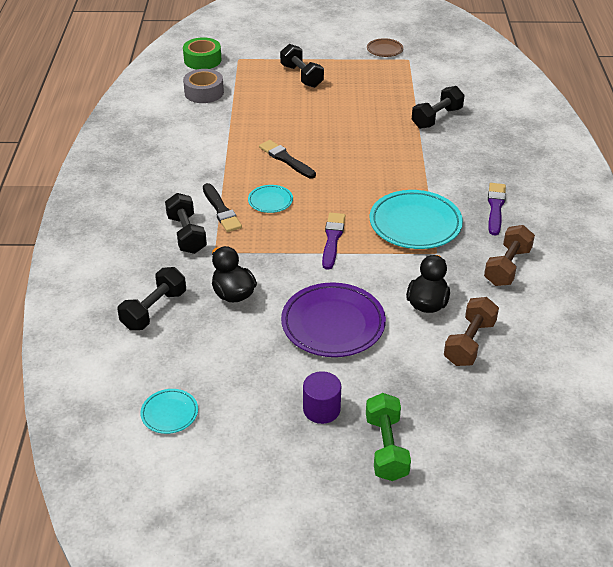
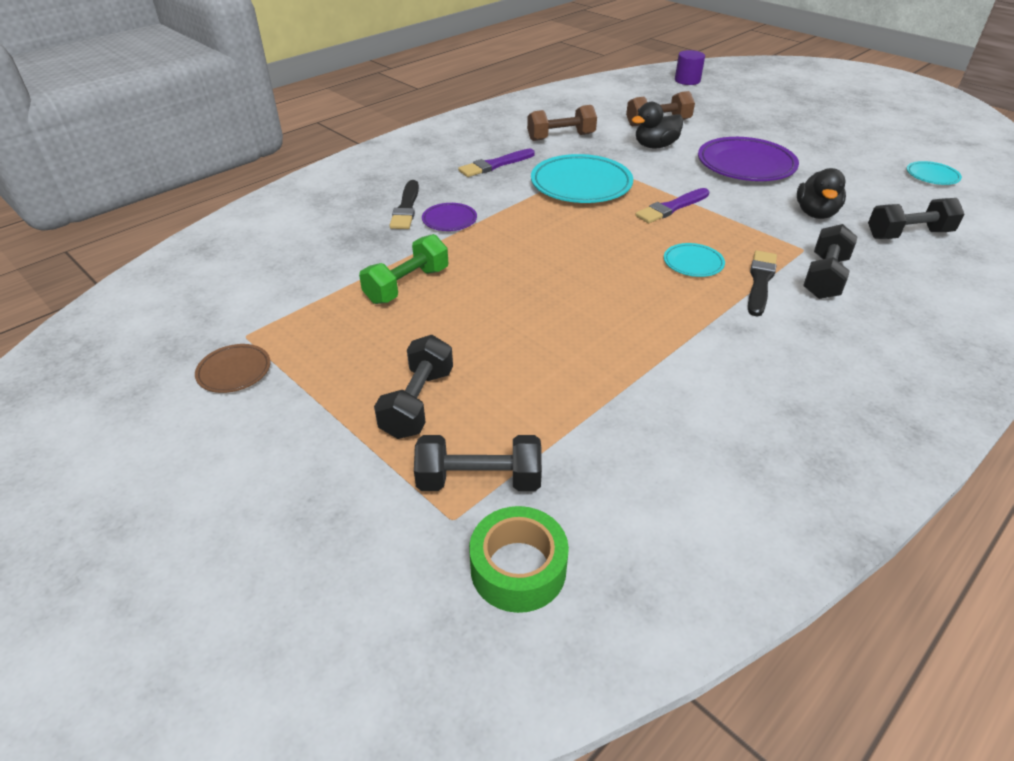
camera: 135 degrees left, 0 degrees up
grey tape [183,69,224,103] -> none
black brush [259,140,316,178] -> black brush moved to [389,180,419,229]
purple cylinder [303,371,341,424] -> purple cylinder moved to [675,50,705,85]
green dumbbell [366,393,411,481] -> green dumbbell moved to [359,234,448,304]
black dumbbell [412,86,465,129] -> black dumbbell moved to [414,435,542,491]
none -> purple plate [422,203,477,231]

